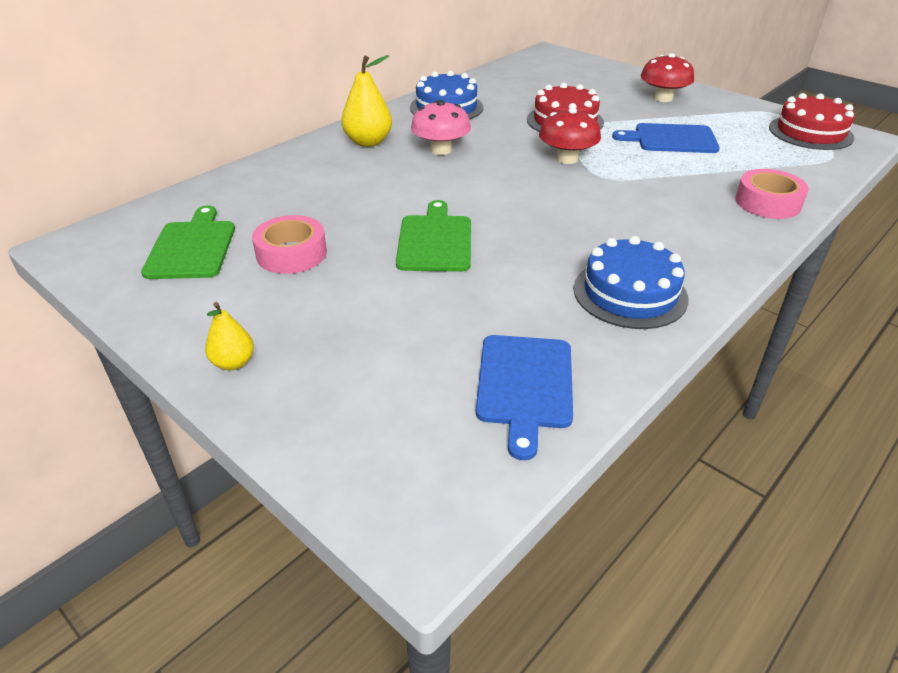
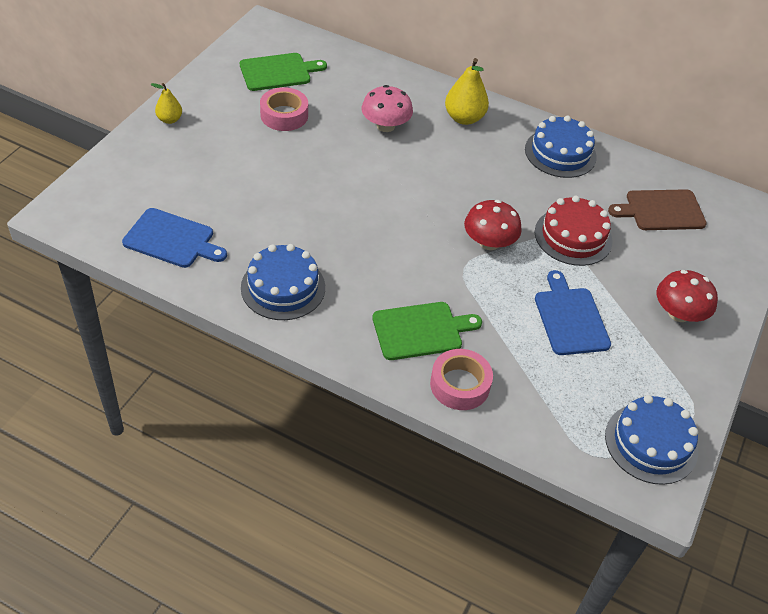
camera: 70 degrees right, 10 degrees up
green cutting board [396,200,471,272] -> green cutting board moved to [372,302,482,360]
pink mushroom [411,100,471,155] -> pink mushroom moved to [362,85,413,132]
blue cutting board [476,335,573,460] -> blue cutting board turned 150 degrees counterclockwise [122,208,227,268]
red cake [769,93,855,150] -> blue cake [605,395,698,485]
none -> brown cutting board [608,189,707,230]

